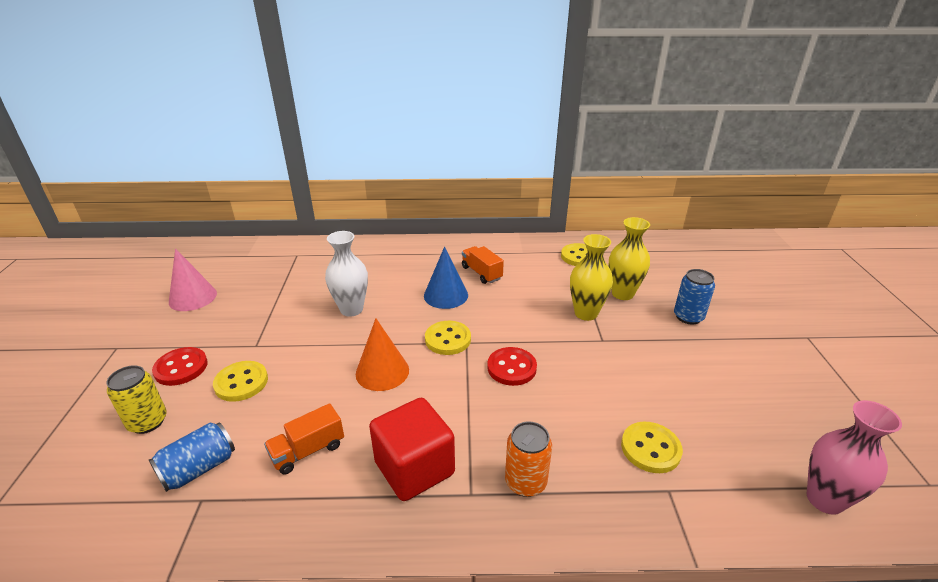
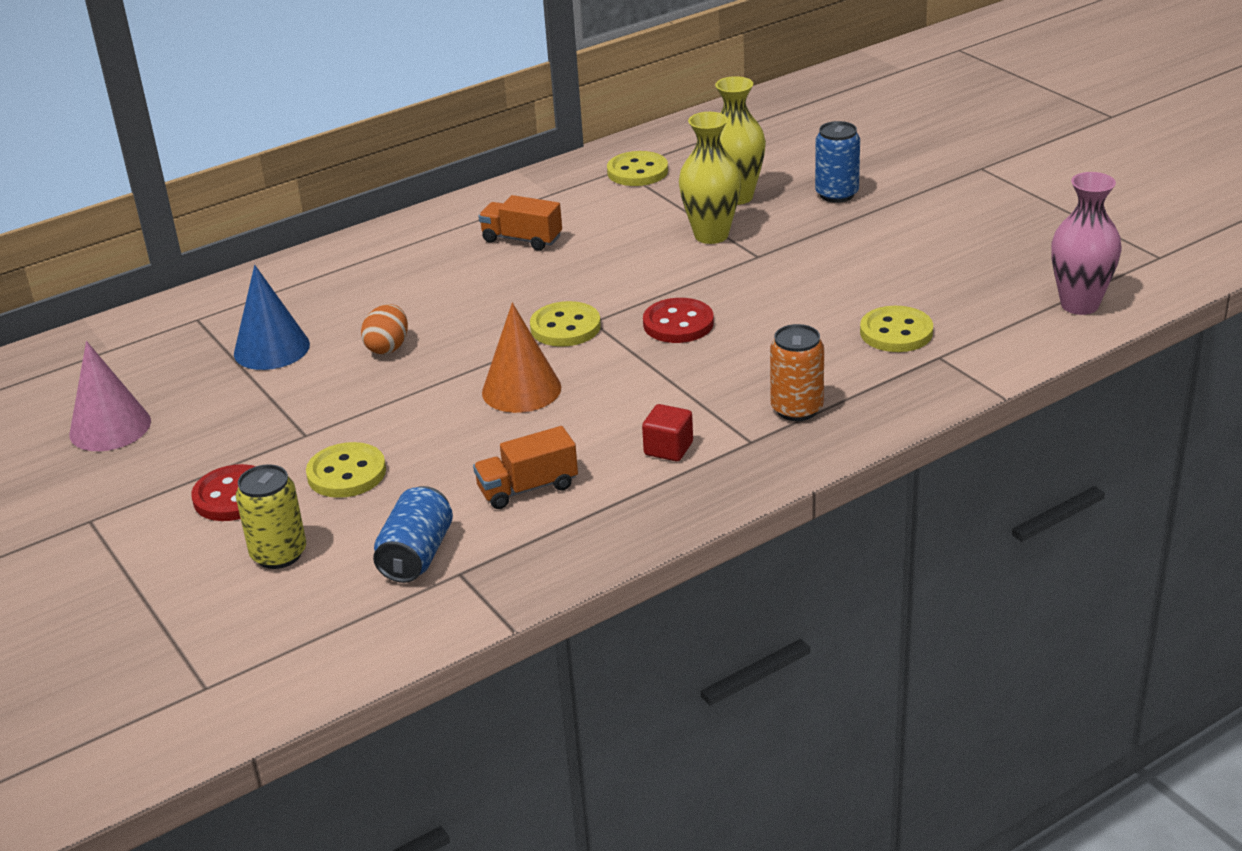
camera: 30 degrees left, 0 degrees up
orange truck [264,403,344,475] -> orange truck turned 45 degrees clockwise [473,426,578,509]
white vase [325,231,368,317] -> orange egg [361,304,408,354]
red cube [369,398,455,501] -> red cube [642,404,693,461], size x0.49
blue cone [424,246,468,309] -> blue cone moved to [234,265,310,370]

